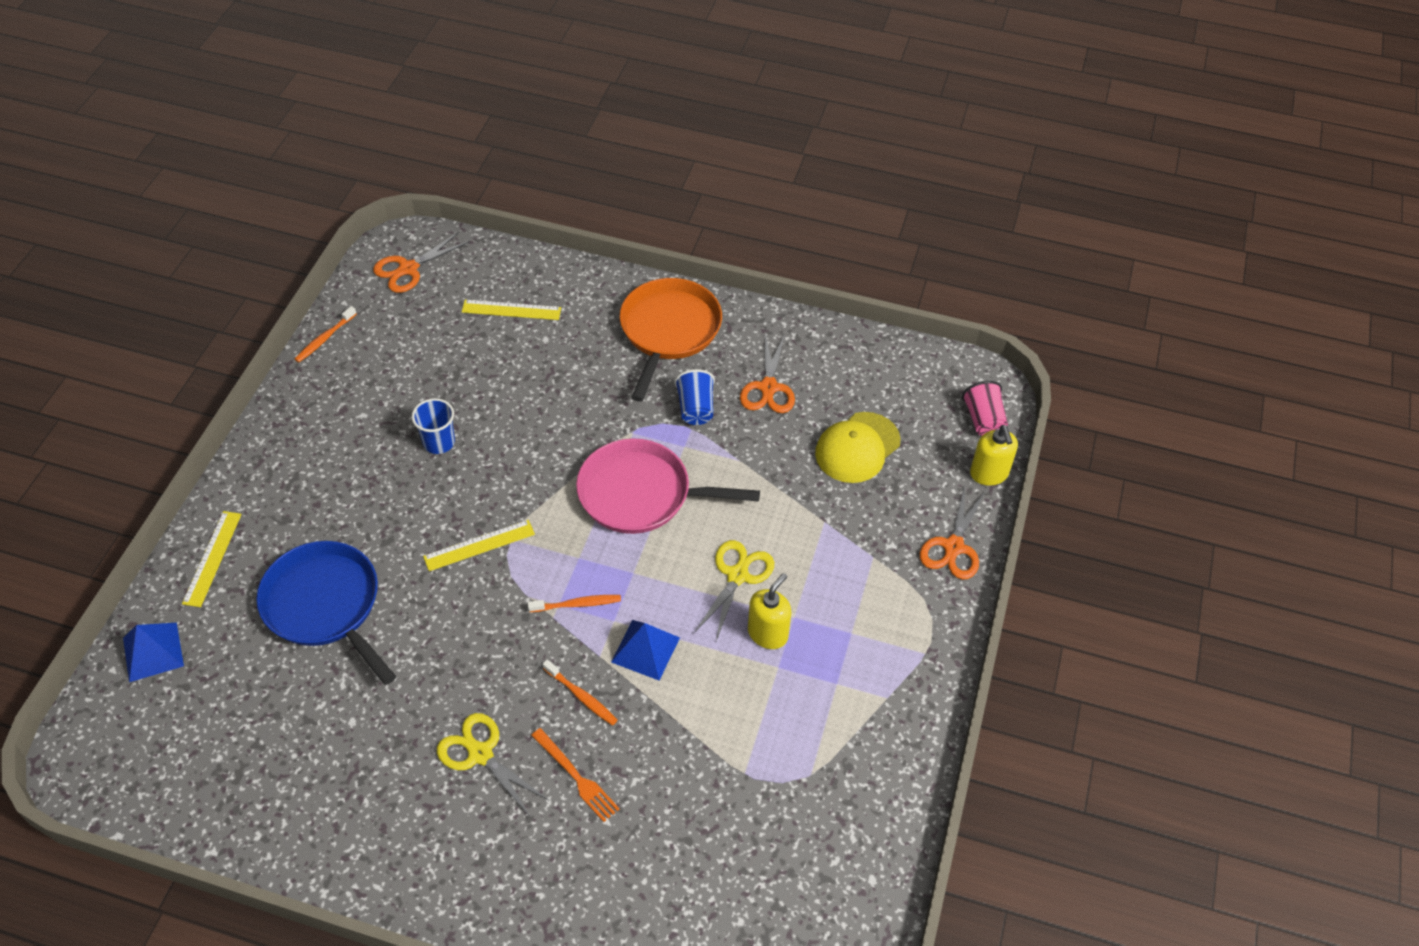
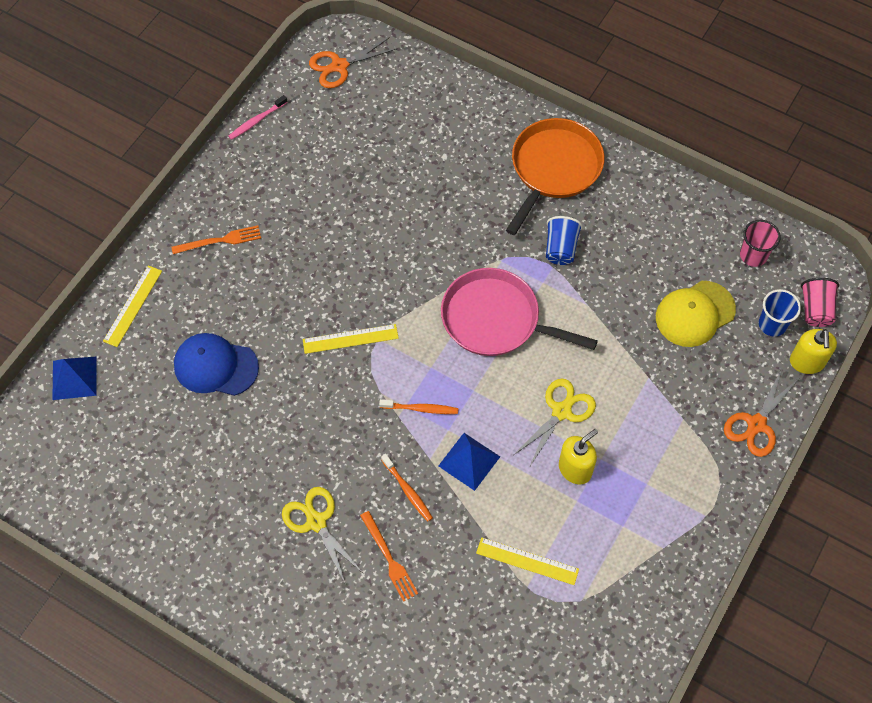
camera: 15 degrees right, 10 degrees up
blue pan [256,541,396,685] -> blue cap [174,333,259,396]
orange toothbrush [295,306,357,362] -> pink toothbrush [228,95,288,140]
blue cup [412,398,455,454] -> blue cup moved to [759,289,801,337]
yellow ruler [462,300,561,320] -> yellow ruler moved to [476,537,579,585]
orange scissors [740,334,795,413] -> none
none -> orange fork [171,225,261,254]
none -> pink cup [740,220,781,267]

